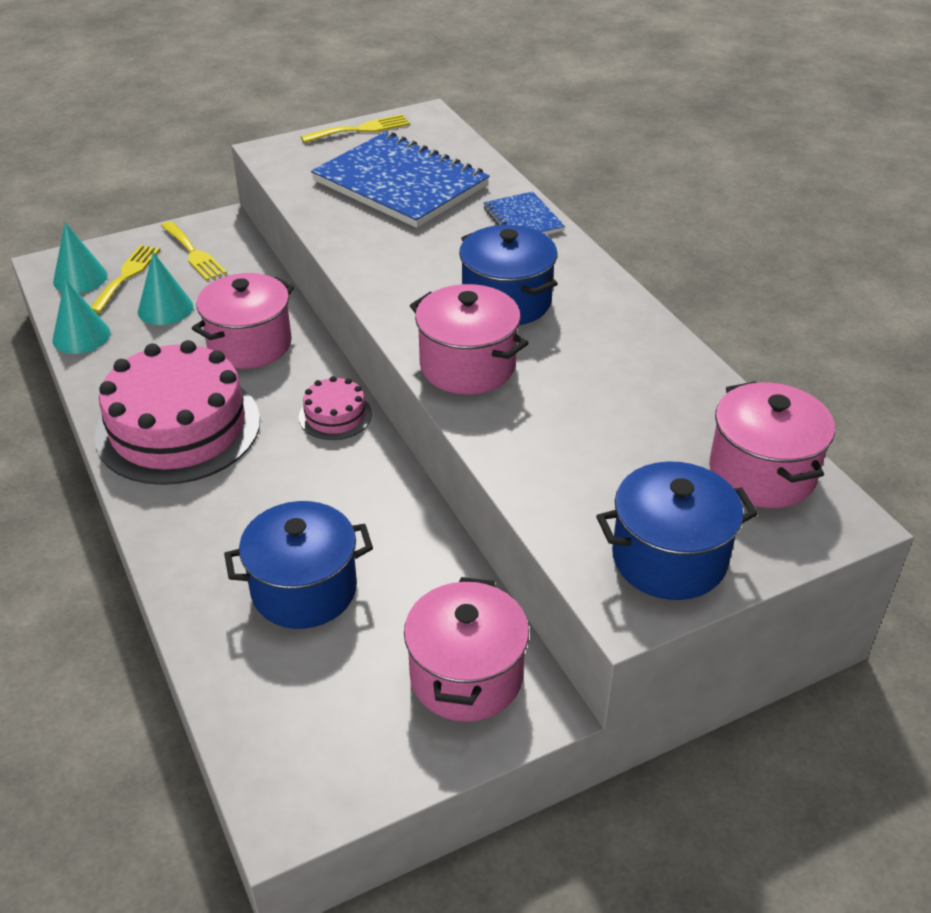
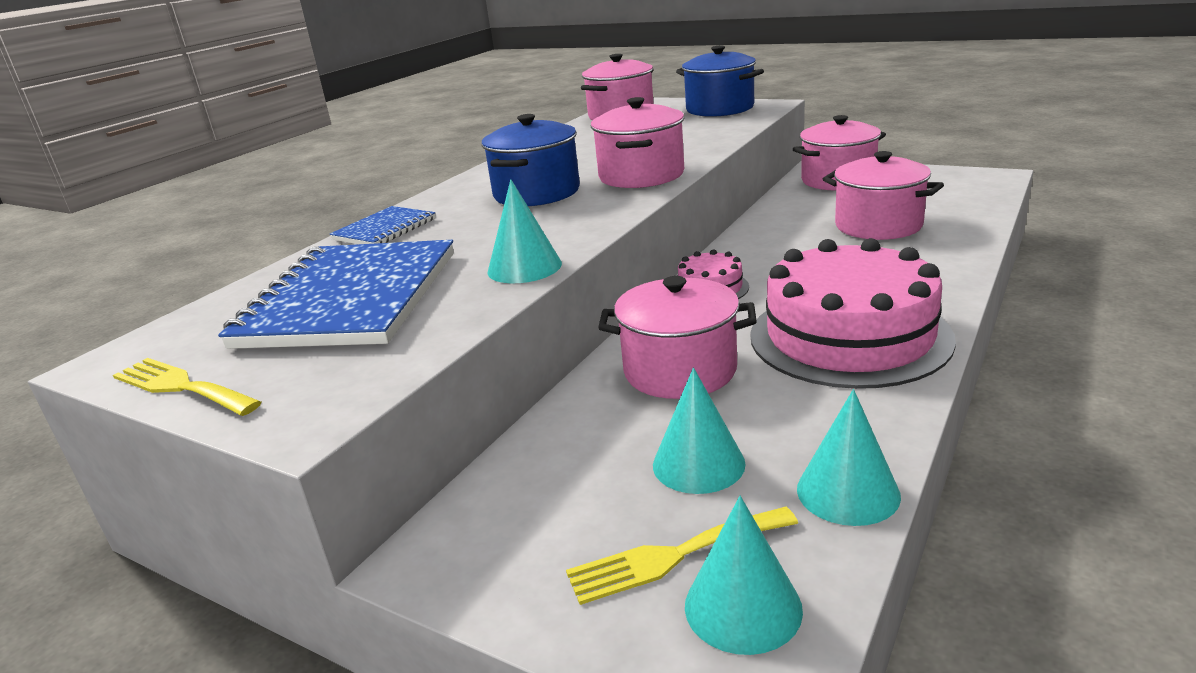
camera: 120 degrees left, 15 degrees down
yellow fork [161,221,227,281] -> none
blue pot [224,501,373,629] -> pink pot [823,151,944,240]
none -> turquoise cone [487,179,562,283]

